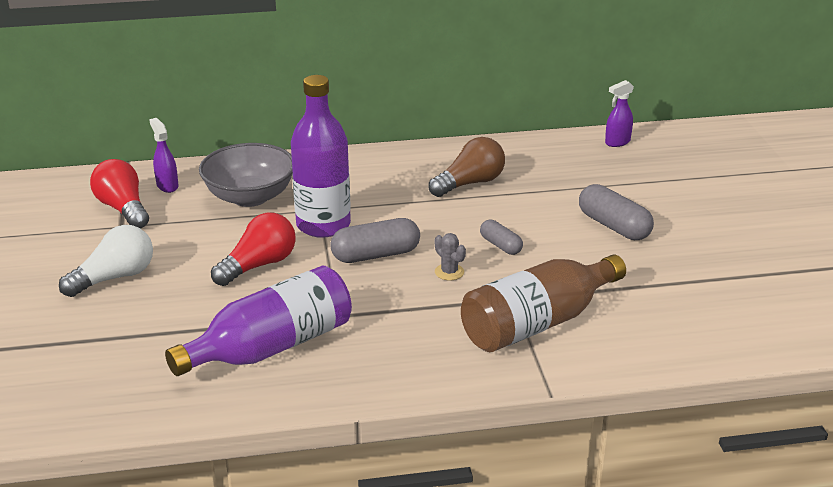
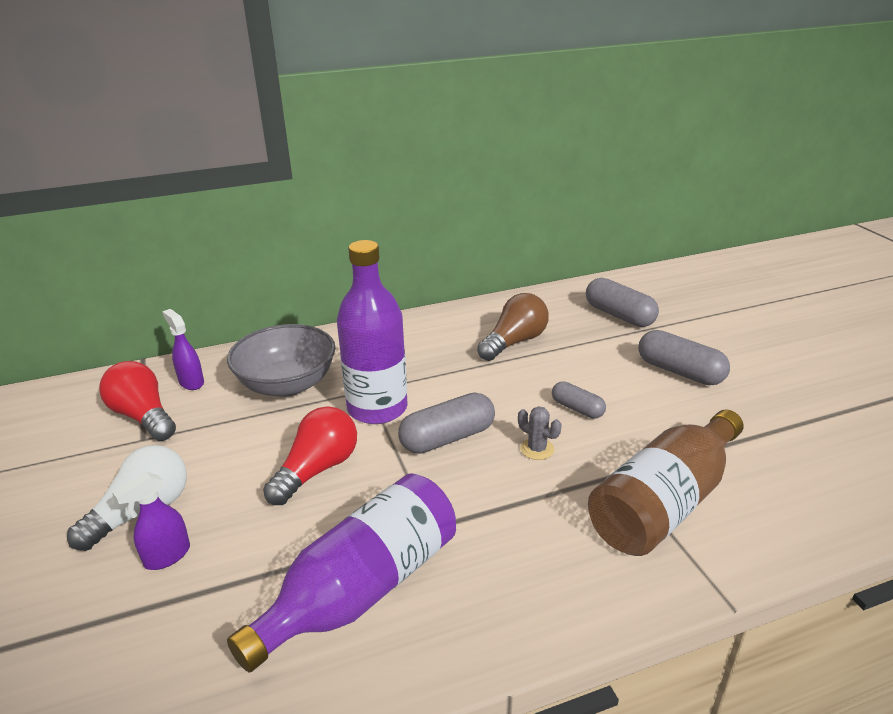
camera: 10 degrees left, 0 degrees up
purple spray bottle [605,80,634,147] -> purple spray bottle moved to [112,472,190,570]
none -> grey capsule [586,278,659,327]

